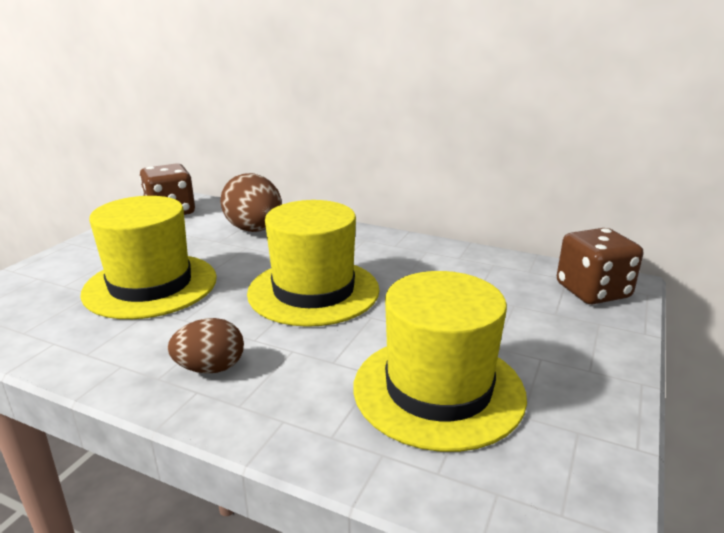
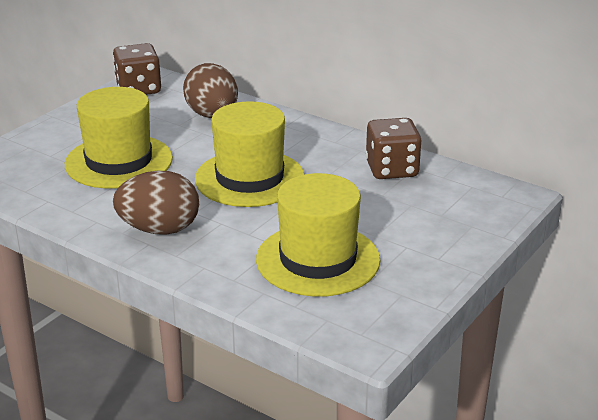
camera: 10 degrees right, 5 degrees up
brown egg [168,318,244,374] -> brown egg [113,171,199,235], size x1.60
brown dice [557,228,643,305] -> brown dice moved to [366,118,422,179]

